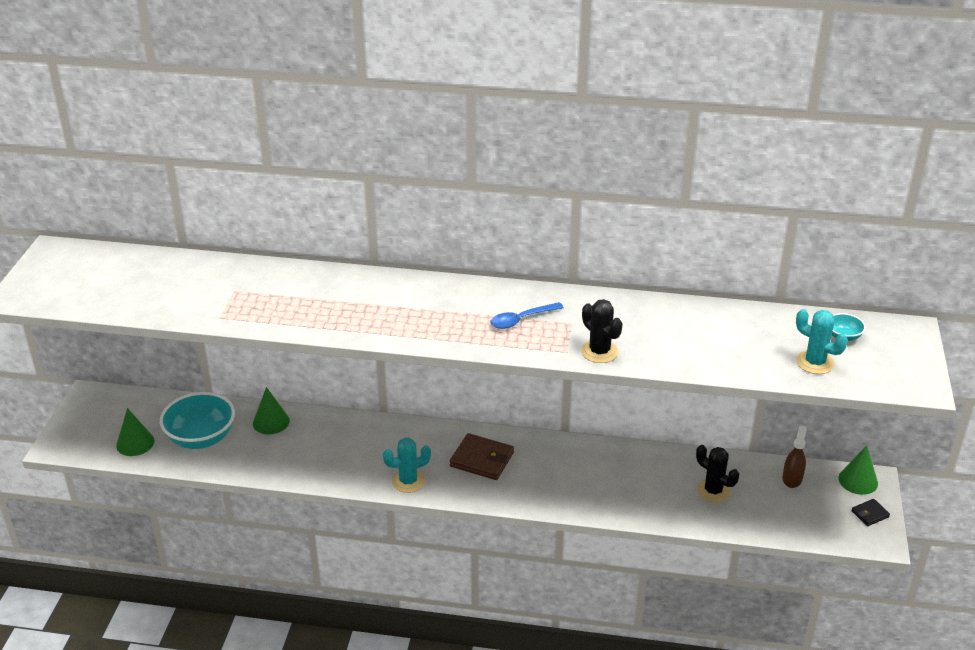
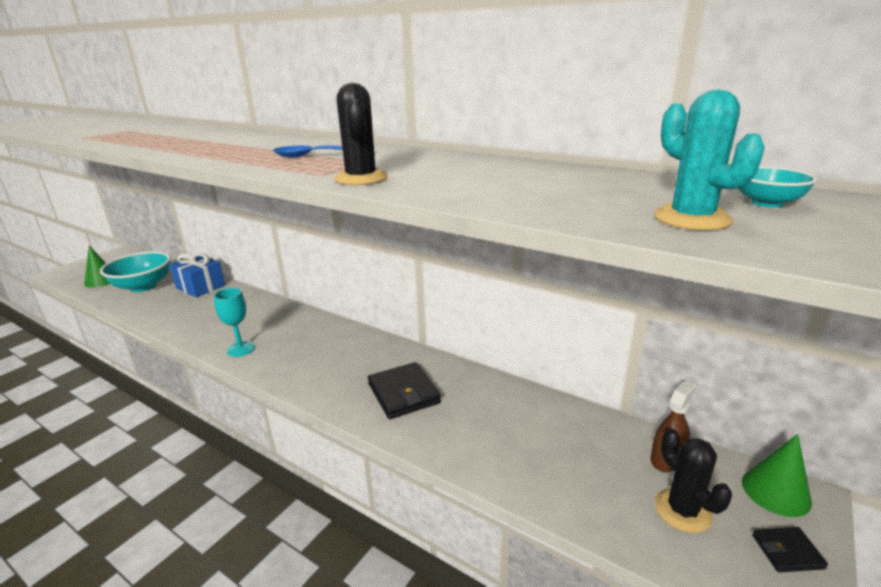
camera: 25 degrees right, 10 degrees down
green cone [253,387,290,435] -> blue gift [169,253,225,297]
turquoise cactus [383,438,431,493] -> turquoise goblet [214,288,255,357]
brown wallet [450,433,514,480] -> none
black cactus [696,445,739,503] -> black cactus moved to [655,429,732,533]
none -> black wallet [368,362,441,419]

